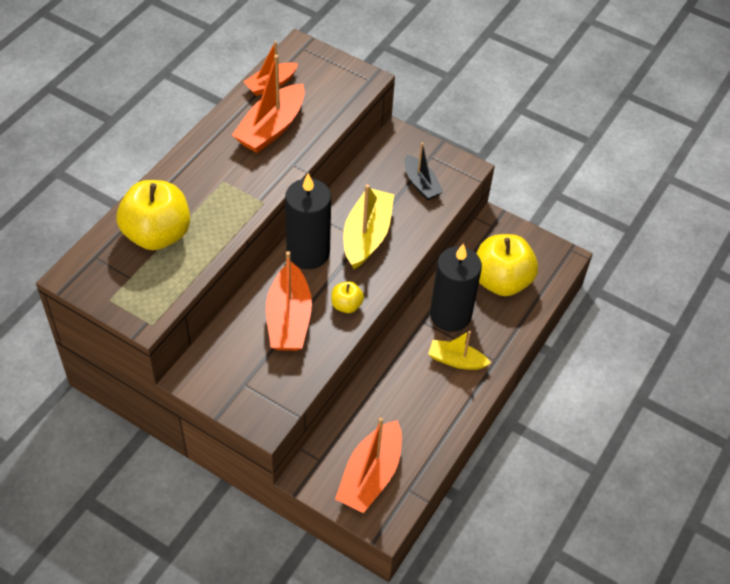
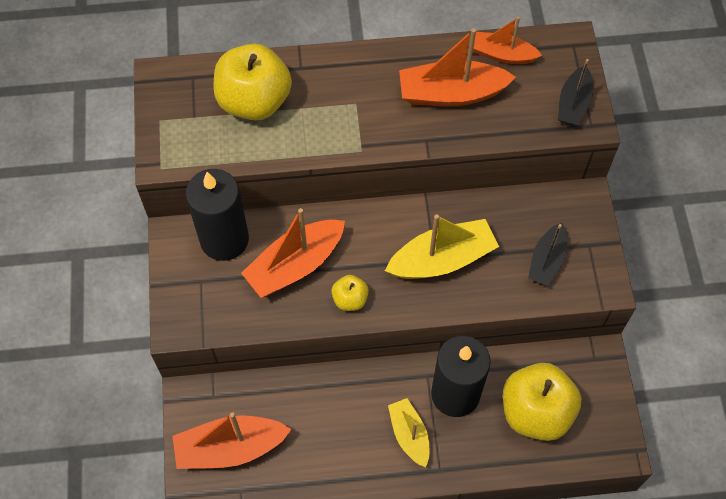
camera: 55 degrees right, 10 degrees up
black candle [285,173,331,269] -> black candle moved to [186,169,249,261]
none -> black boat [558,59,593,126]

